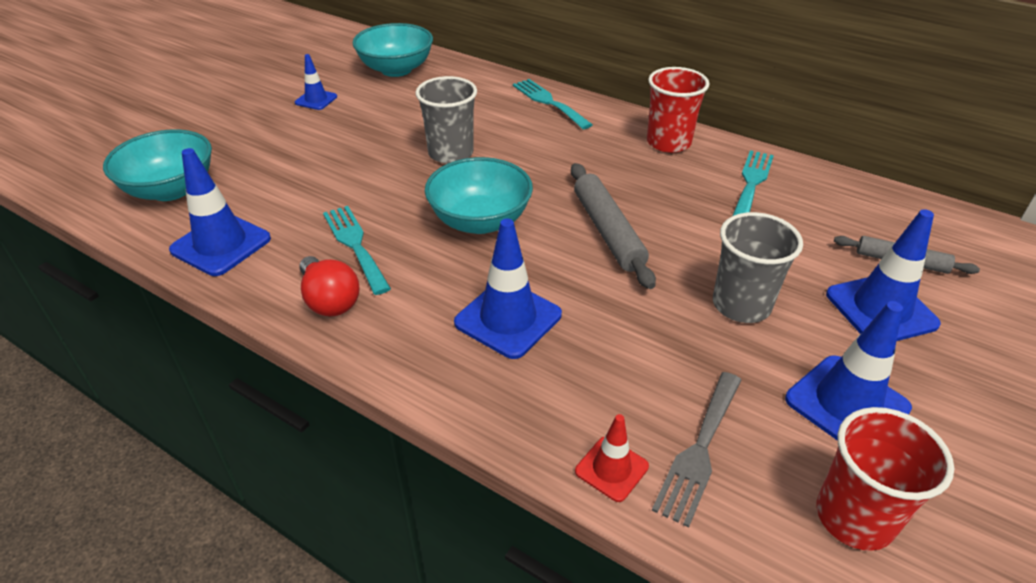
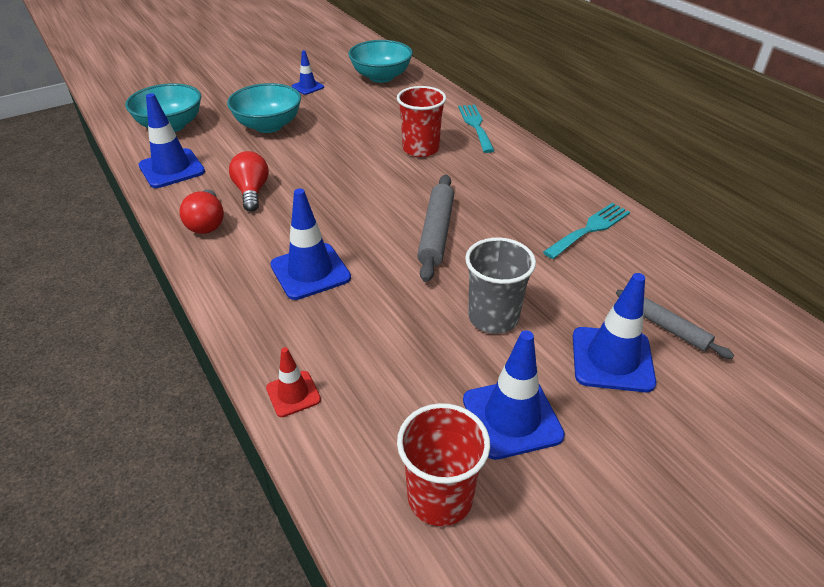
camera: 25 degrees right, 0 degrees up
turquoise fork [323,206,391,295] -> red light bulb [229,151,269,211]
grey cup [415,76,477,164] -> none
turquoise bowl [425,157,533,234] -> turquoise bowl moved to [227,83,301,133]
red cup [647,67,709,153] -> red cup moved to [397,86,446,157]
grey fork [652,372,742,528] -> none

